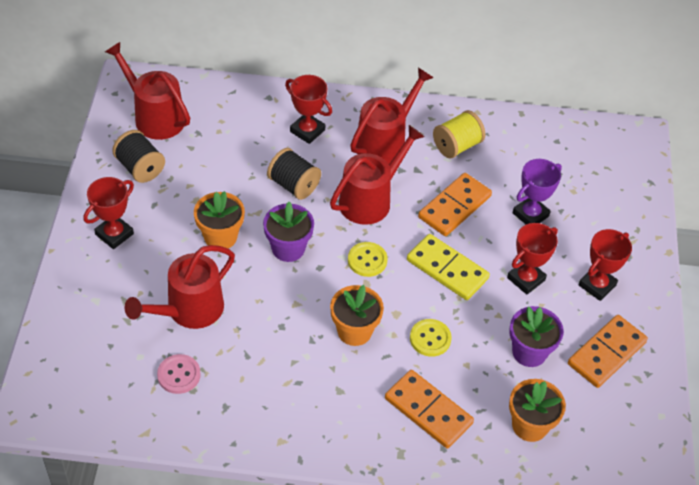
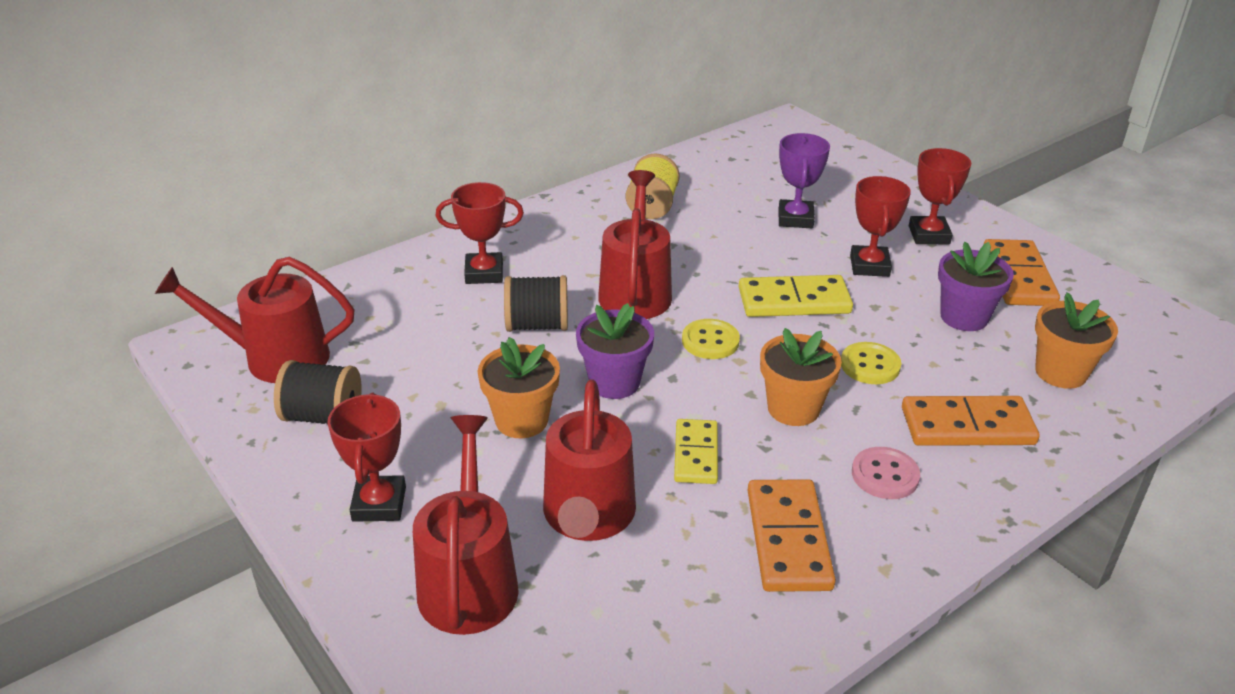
camera: 40 degrees left, 15 degrees down
pink button [157,354,201,394] -> pink button moved to [852,447,920,499]
red watering can [350,68,434,164] -> red watering can moved to [413,415,519,635]
orange domino [418,173,492,236] -> orange domino moved to [748,479,836,592]
none -> yellow domino [674,419,718,484]

